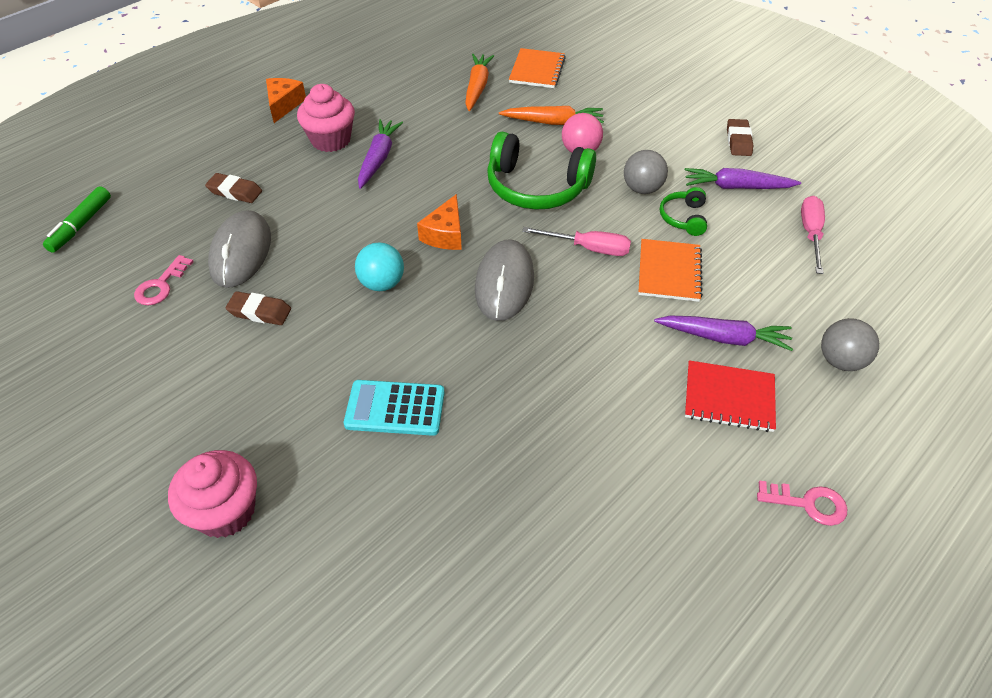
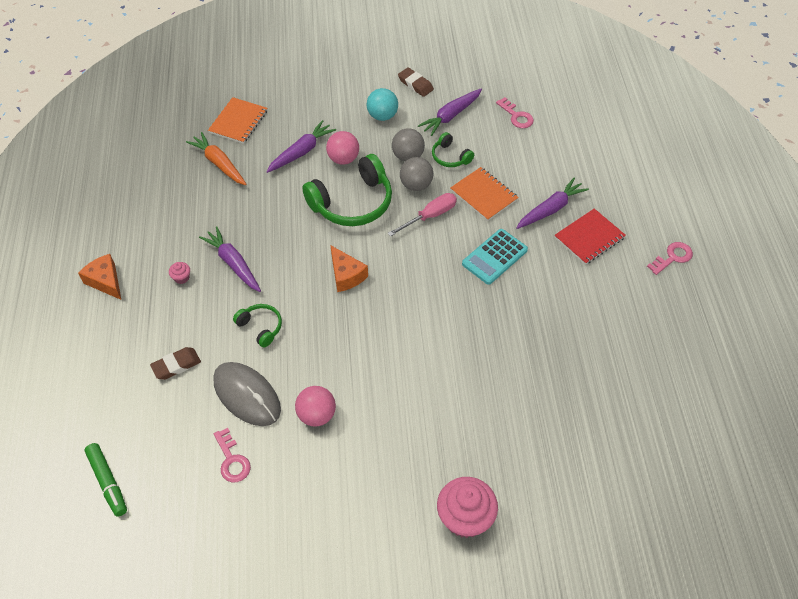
camera: 50 degrees left, 5 degrees up
brown eraser [226,291,291,325] -> pink ball [295,386,336,427]
pink cupcake [297,84,355,152] -> pink cupcake [169,262,190,284], size x0.43
turquoise calculator [344,380,445,436] -> turquoise calculator moved to [462,229,528,285]
turquoise ball [355,242,404,291] -> turquoise ball moved to [367,88,398,121]
grey mouse [475,239,534,321] -> none
orange carrot [499,106,604,125] -> purple carrot [266,120,336,173]
orange notebook [509,48,566,88] -> orange notebook turned 60 degrees clockwise [208,97,267,144]
pink screwdriver [801,196,825,274] -> pink key [496,97,534,128]
grey ball [821,318,879,371] -> grey ball moved to [400,157,433,191]
none -> green headphones [233,304,282,348]

